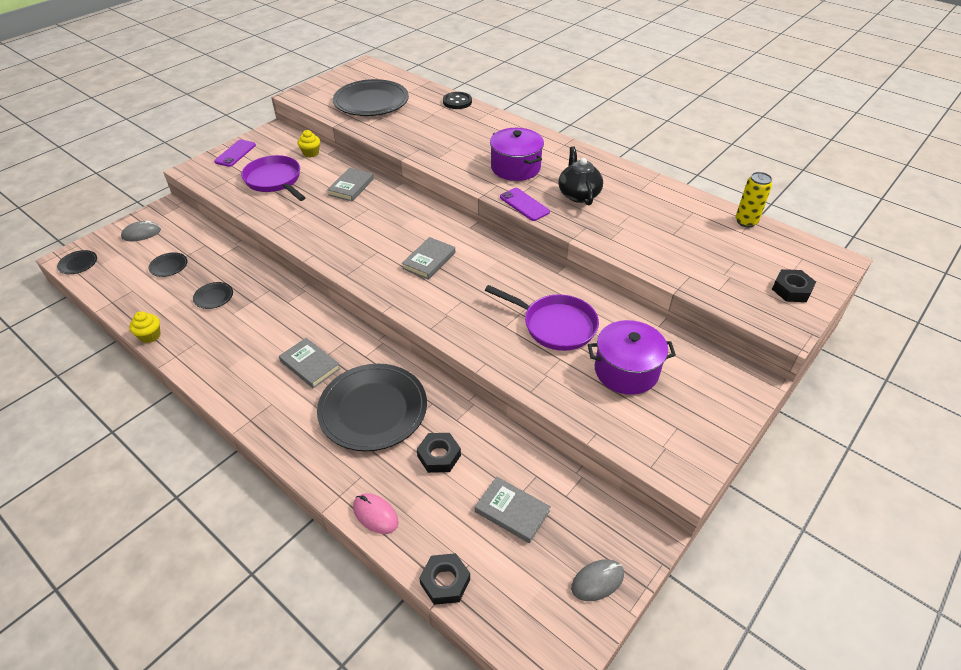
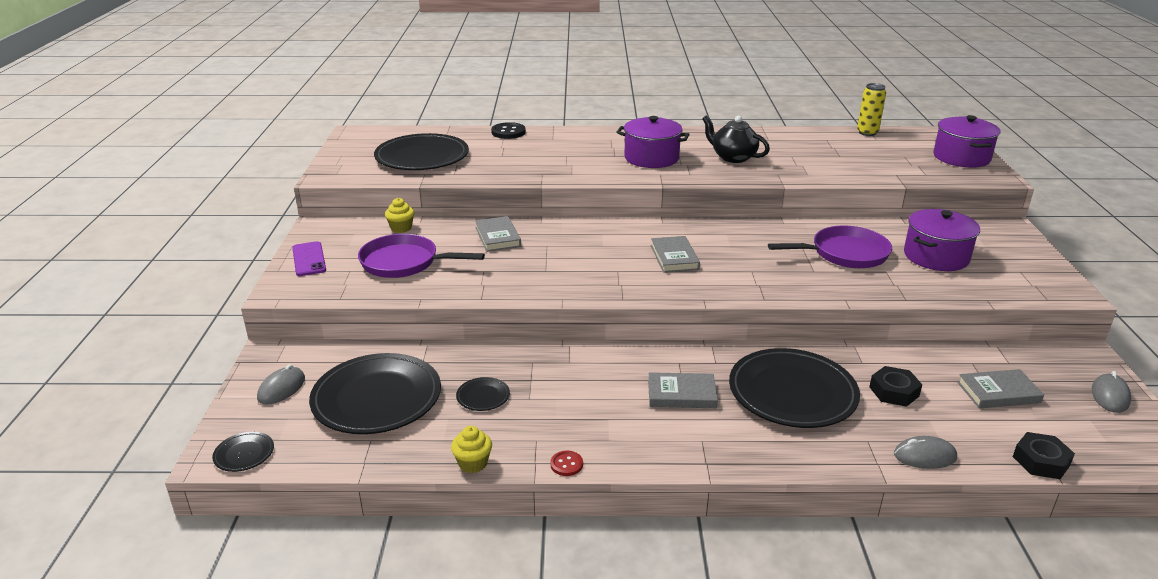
camera: 40 degrees left, 15 degrees down
black plate [148,252,188,277] -> black plate [309,353,441,434], size x2.39
pink mouse [353,493,399,534] -> grey mouse [894,436,957,469]
purple phone [500,188,550,221] -> none
black nut [772,269,816,302] -> purple pot [933,115,1000,168]
none -> red button [550,451,583,476]

